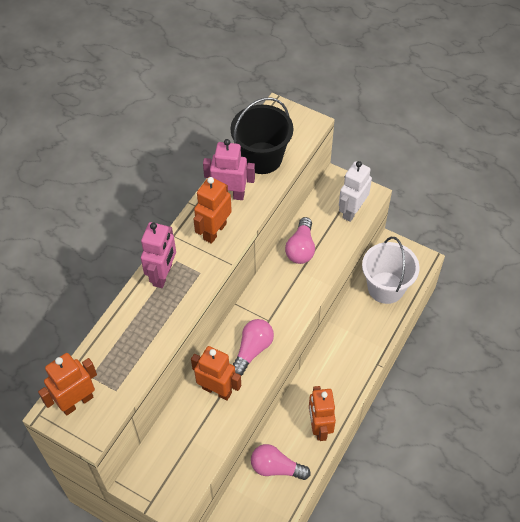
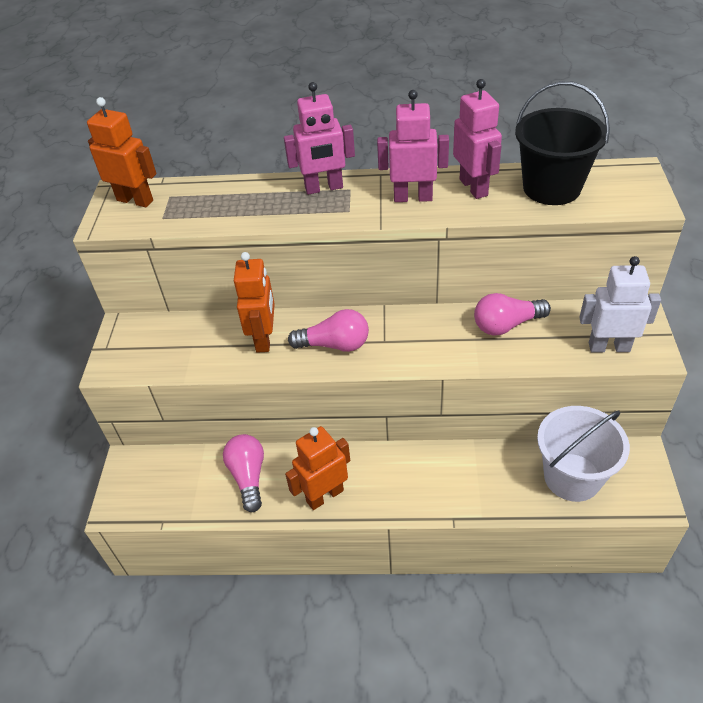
camera: 65 degrees right, 10 degrees down
orange robot [193,177,232,244] -> pink robot [377,90,449,202]

